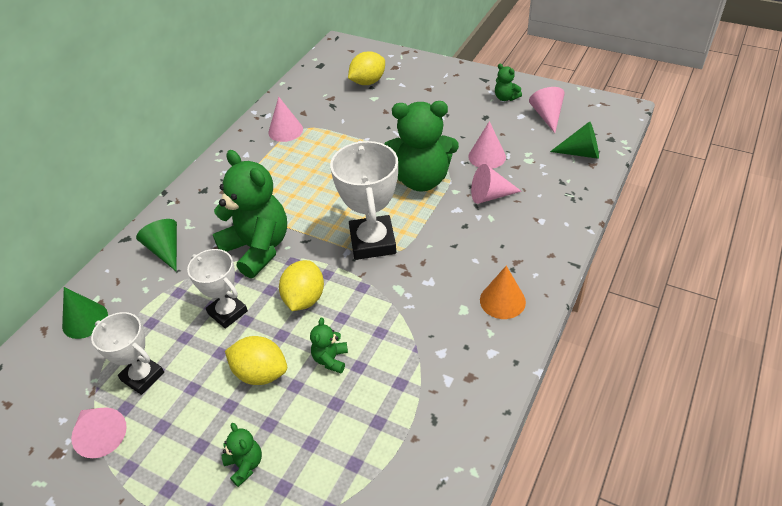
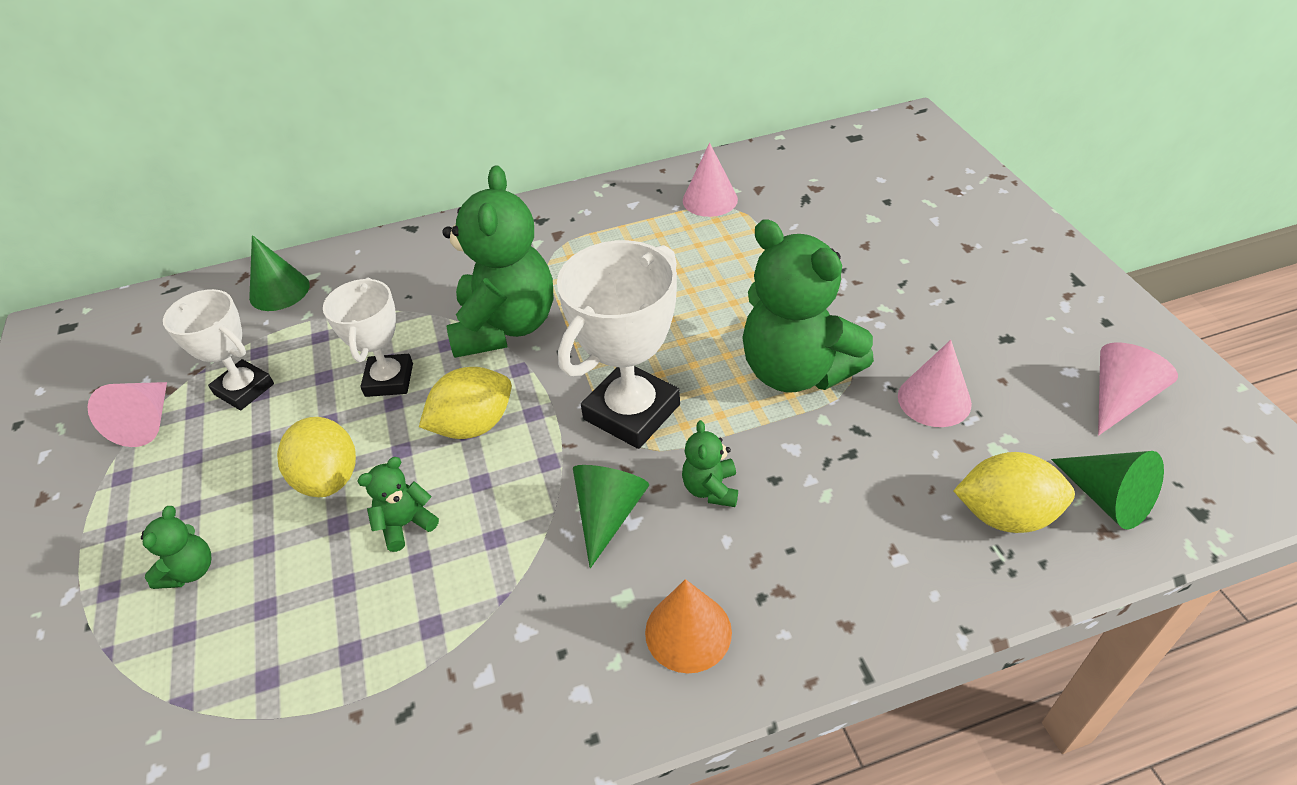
camera: 45 degrees right, 0 degrees up
white trophy [91,312,164,395] -> white trophy turned 45 degrees counterclockwise [163,289,274,410]
green cone [136,219,177,271] -> green cone moved to [573,465,649,568]
yellow lemon [348,51,385,85] -> yellow lemon moved to [953,452,1075,533]
pink cone [471,164,522,204] -> none
green teddy bear [495,64,522,101] -> green teddy bear moved to [682,420,738,507]

